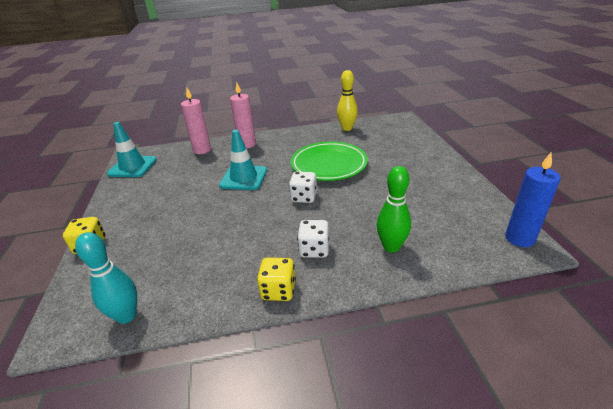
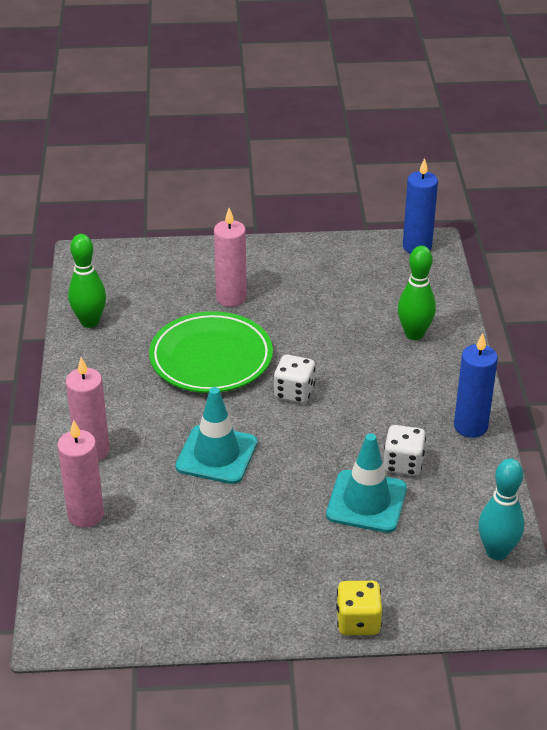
camera: 85 degrees left, 5 degrees up
turquoise traffic cone [107,122,157,177] -> turquoise traffic cone moved to [326,433,407,533]
yellow dice [257,257,296,301] -> blue candle [454,333,498,438]
white dice [297,220,329,258] -> white dice moved to [383,425,426,476]
yellow bowling pin [337,70,358,131] -> green bowling pin [68,234,106,328]
none -> pink candle [214,208,247,307]

